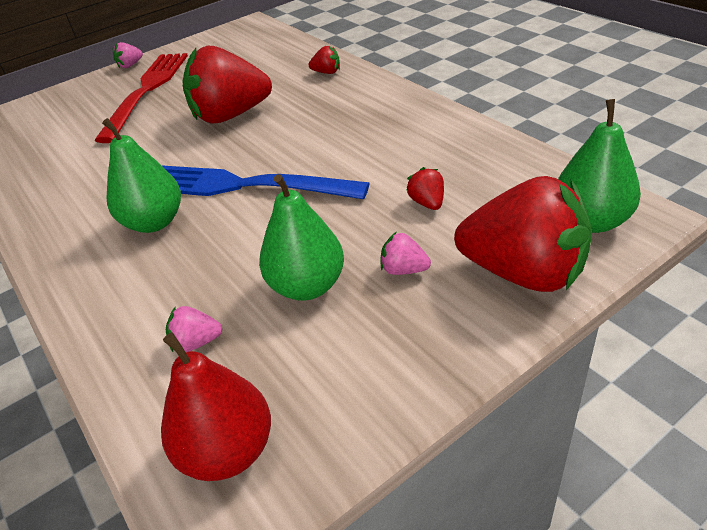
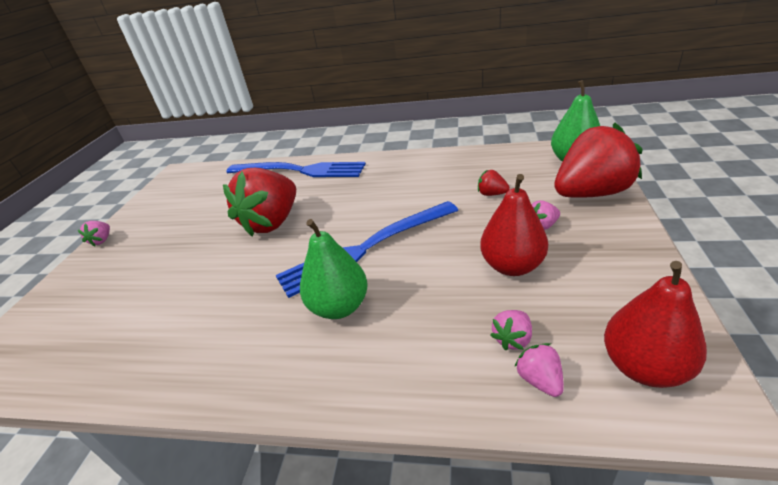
camera: 45 degrees left, 5 degrees down
red fork [94,53,188,143] -> none
green pear [259,174,344,301] -> red pear [480,174,548,276]
red strawberry [309,46,340,74] -> blue fork [226,162,366,177]
none -> pink strawberry [514,343,564,397]

